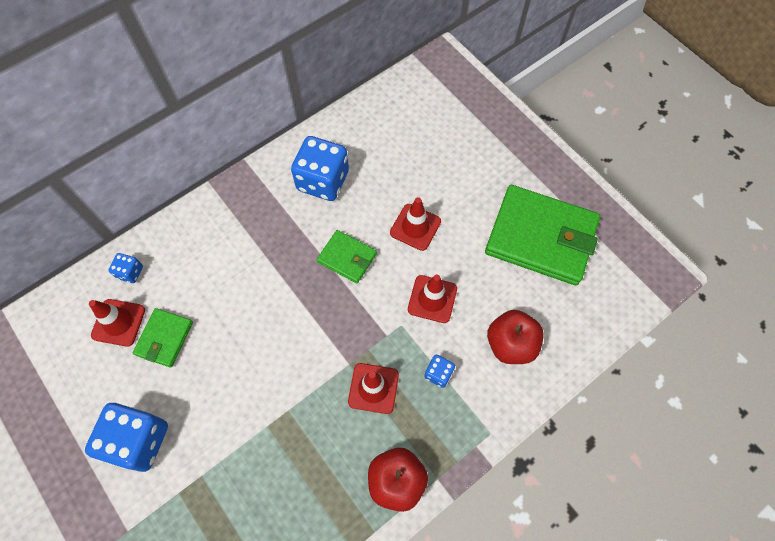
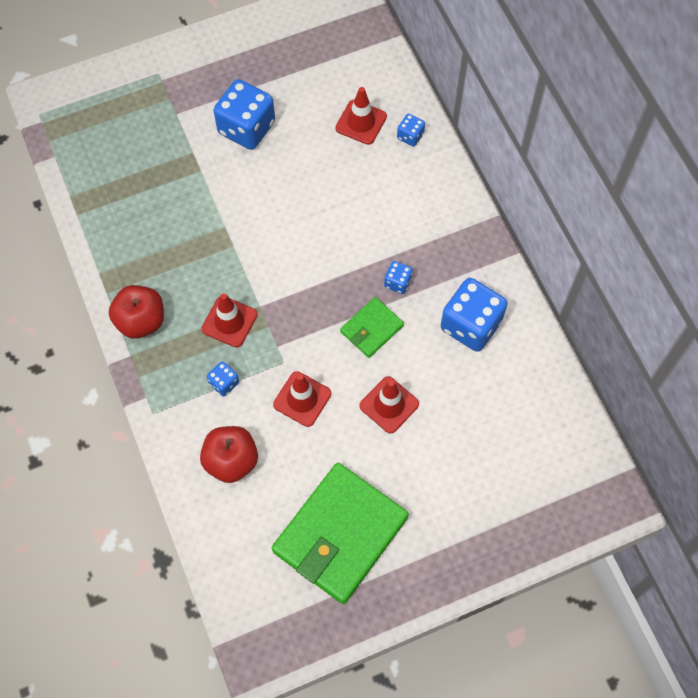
camera: 105 degrees right, 0 degrees up
green wallet [133,308,193,367] -> none
none -> blue dice [384,261,413,294]

